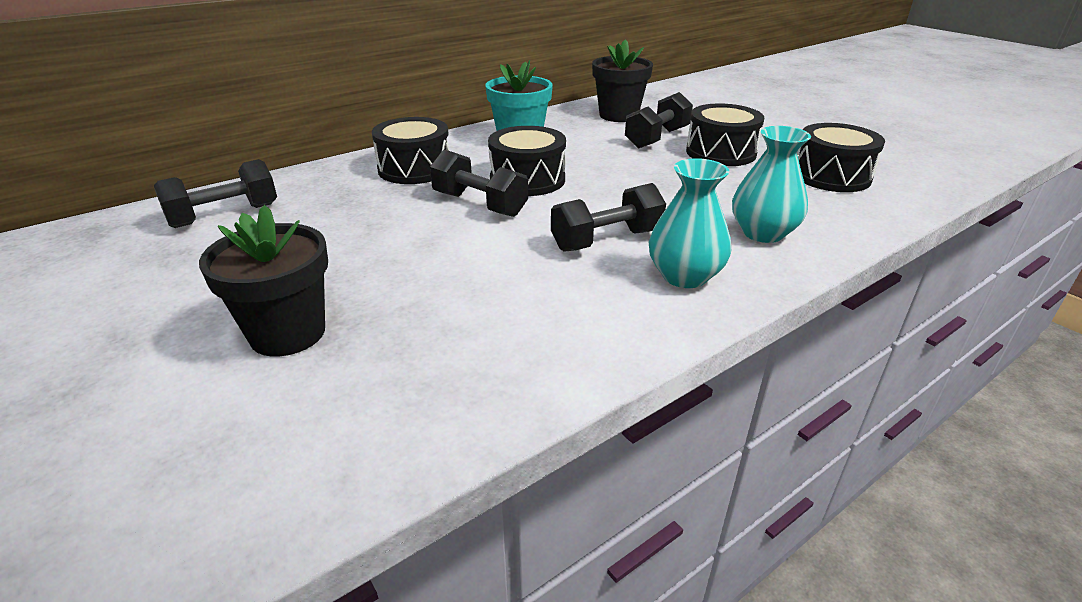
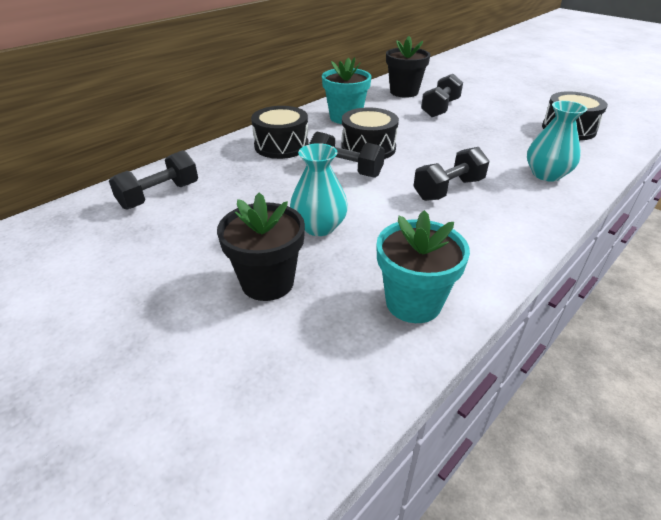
camera: 10 degrees left, 5 degrees up
turquoise vase [649,158,731,288] -> turquoise vase moved to [290,143,348,236]
black drum [686,103,764,166] -> none
none -> turquoise flower pot [377,210,470,323]

